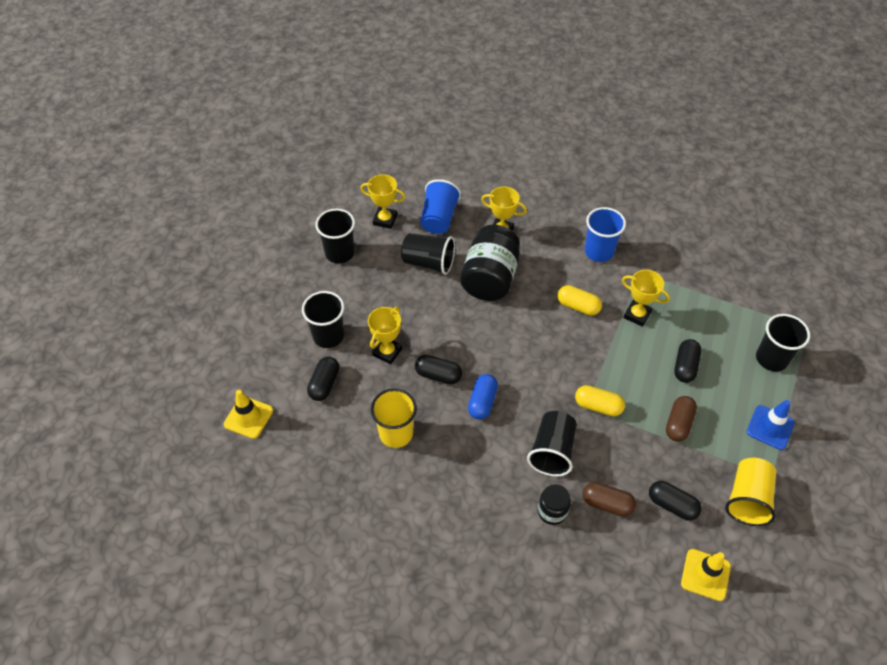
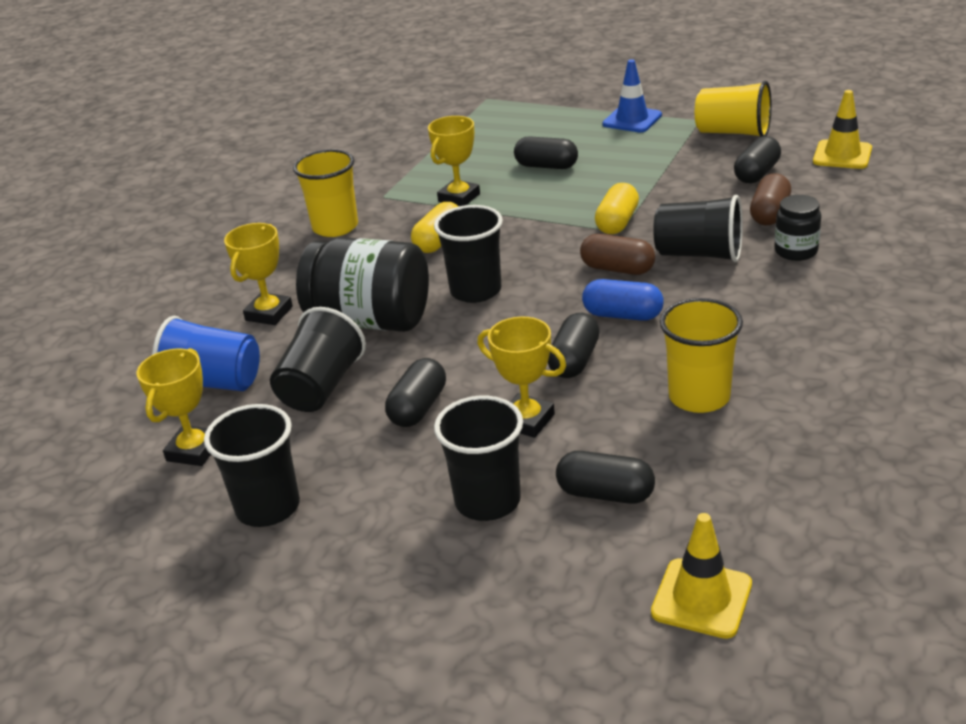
camera: 85 degrees left, 20 degrees down
blue cup [585,207,626,262] -> yellow cup [293,149,358,237]
brown capsule [666,396,697,442] -> brown capsule moved to [580,234,655,275]
black cup [756,314,810,372] -> black cup moved to [434,205,503,303]
none -> black capsule [385,358,446,427]

